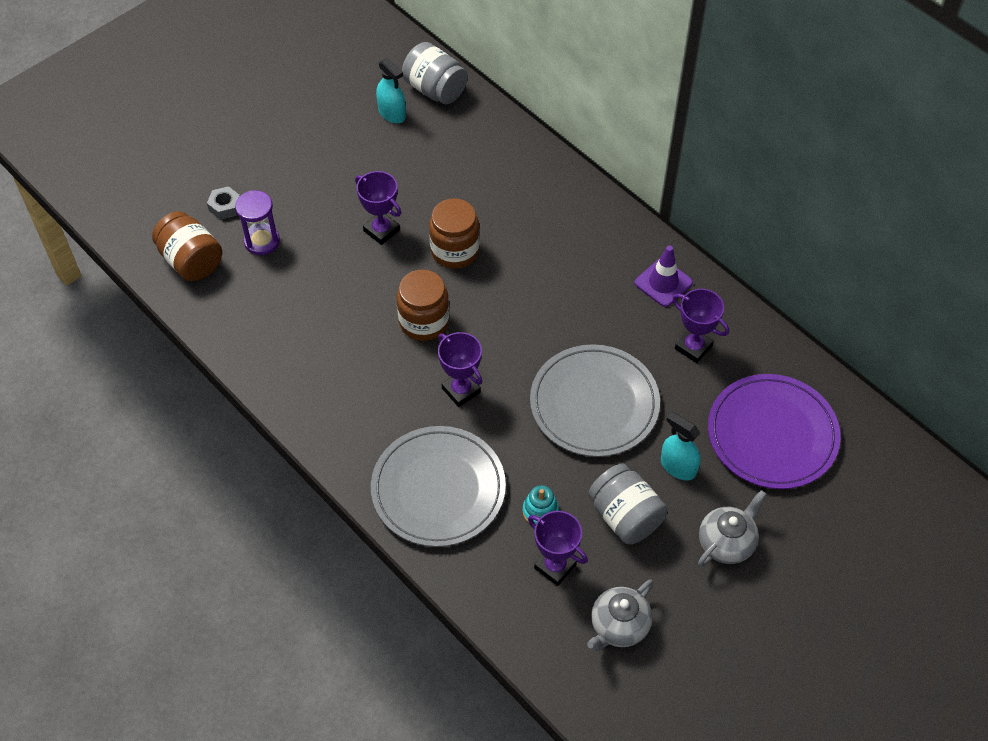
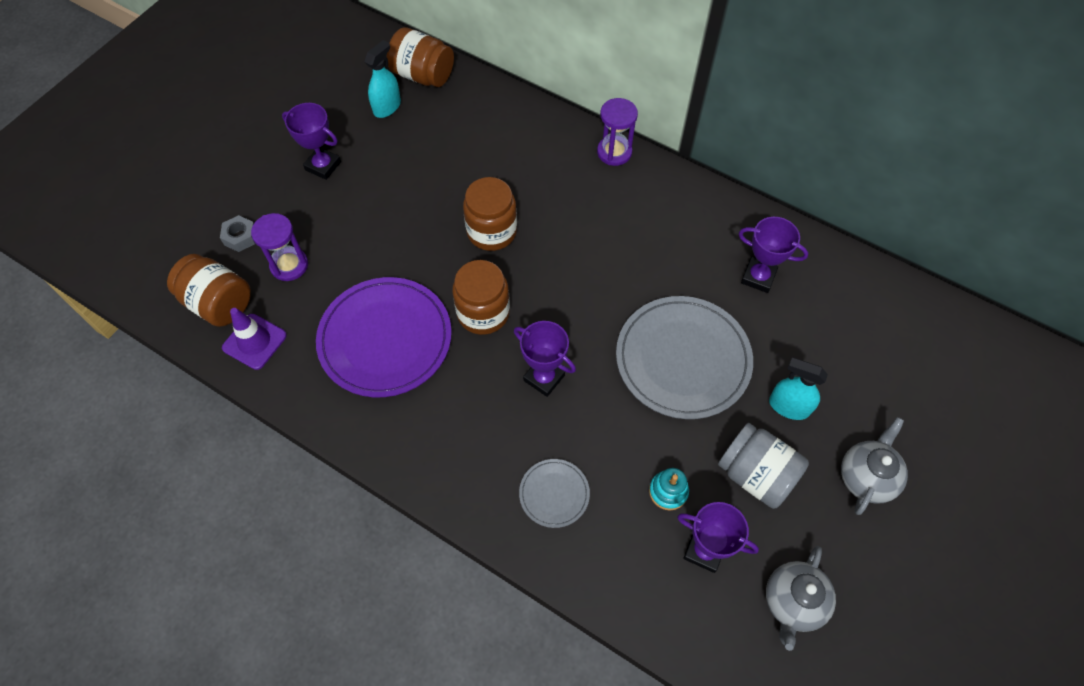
camera: 15 degrees left, 5 degrees up
purple trophy [355,171,401,245] -> purple trophy moved to [282,103,341,180]
grey plate [371,426,506,547] -> grey plate [519,459,590,528], size x0.48
turquoise spray bottle [376,58,406,123] -> turquoise spray bottle turned 90 degrees counterclockwise [365,40,401,118]
grey jar [402,42,468,104] -> brown jar [387,27,454,87]
purple traffic cone [635,246,693,307] -> purple traffic cone moved to [222,308,287,370]
purple plate [708,374,841,489] -> purple plate moved to [316,277,452,397]
none -> purple hourglass [597,98,638,166]

